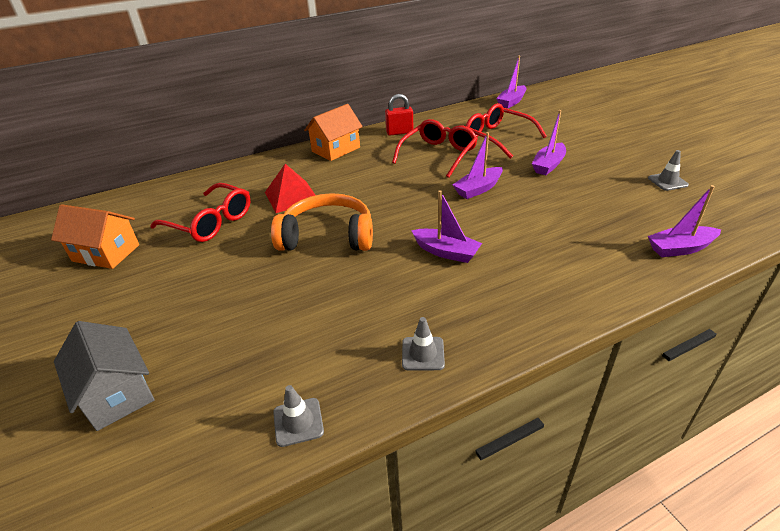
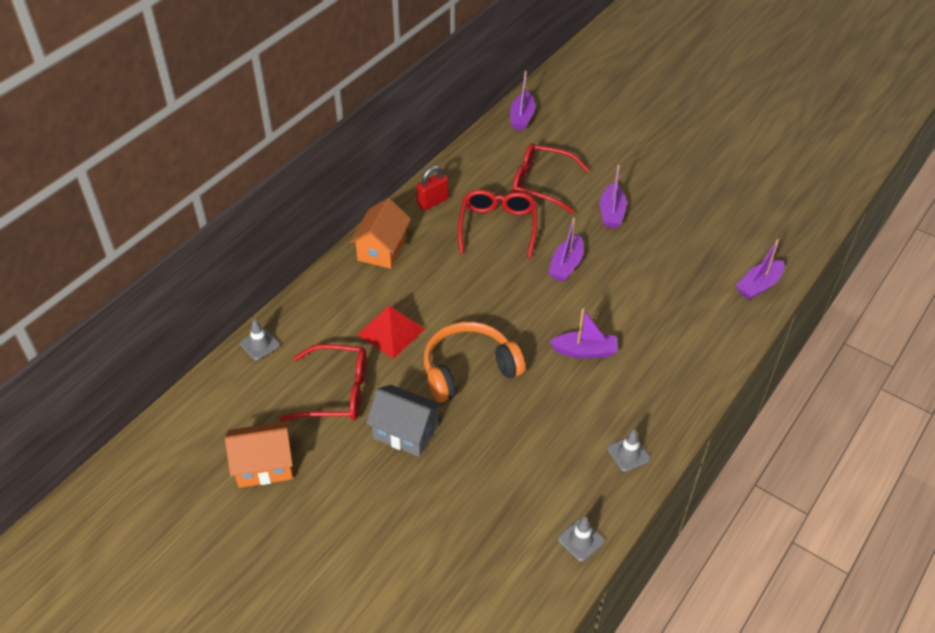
camera: 30 degrees left, 10 degrees up
grey house [54,321,155,431] -> grey house moved to [366,385,443,457]
grey traffic cone [648,150,689,191] -> grey traffic cone moved to [240,319,280,360]

